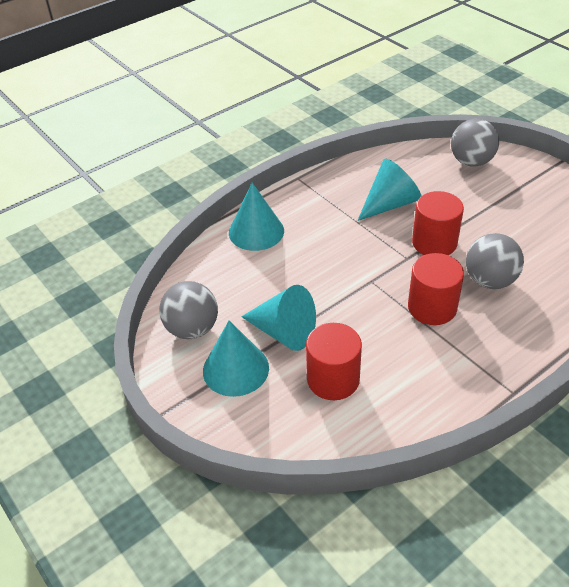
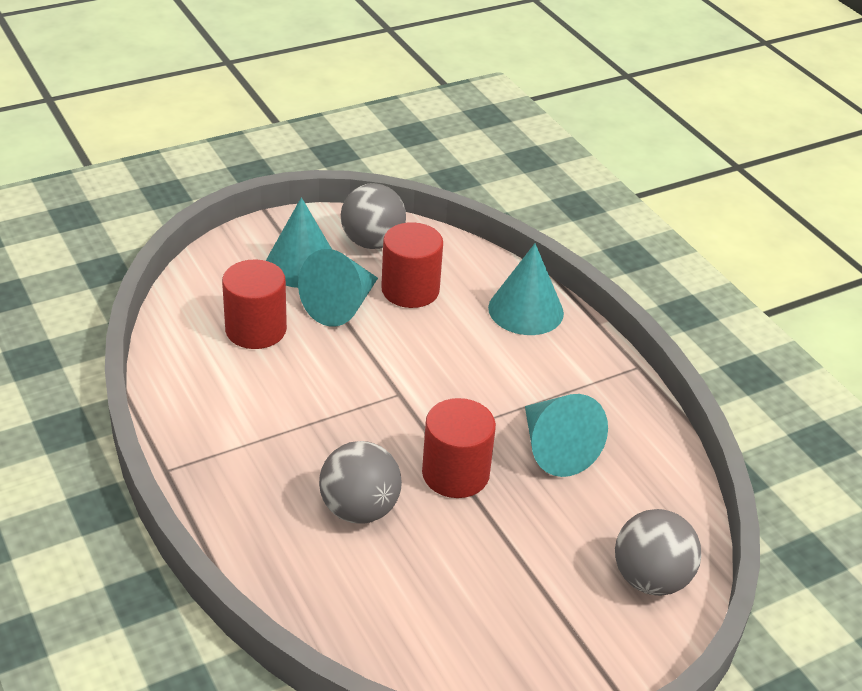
camera: 95 degrees right, 5 degrees down
red cylinder [408,253,464,325] -> red cylinder moved to [381,222,443,308]

